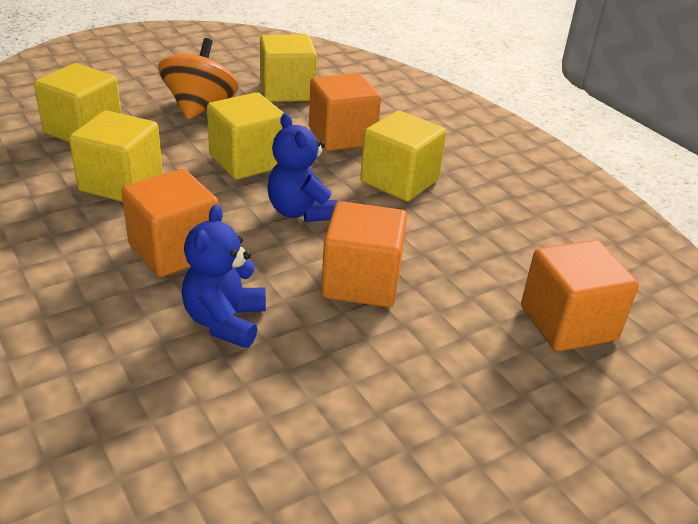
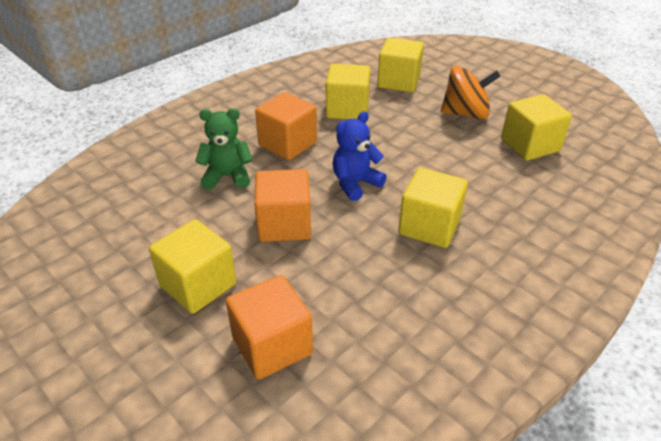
camera: 80 degrees right, 5 degrees up
blue teddy bear [182,204,266,348] -> green teddy bear [195,108,253,190]
yellow cube [207,92,284,180] -> yellow cube moved to [149,219,236,314]
orange cube [309,73,381,151] -> none

